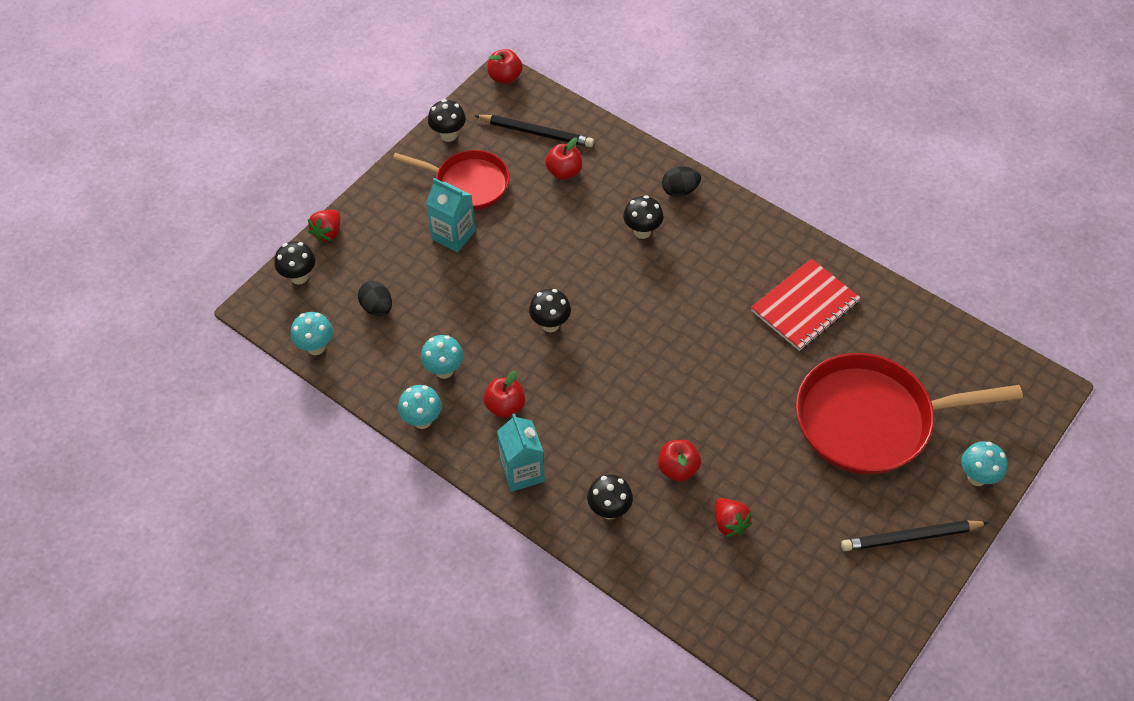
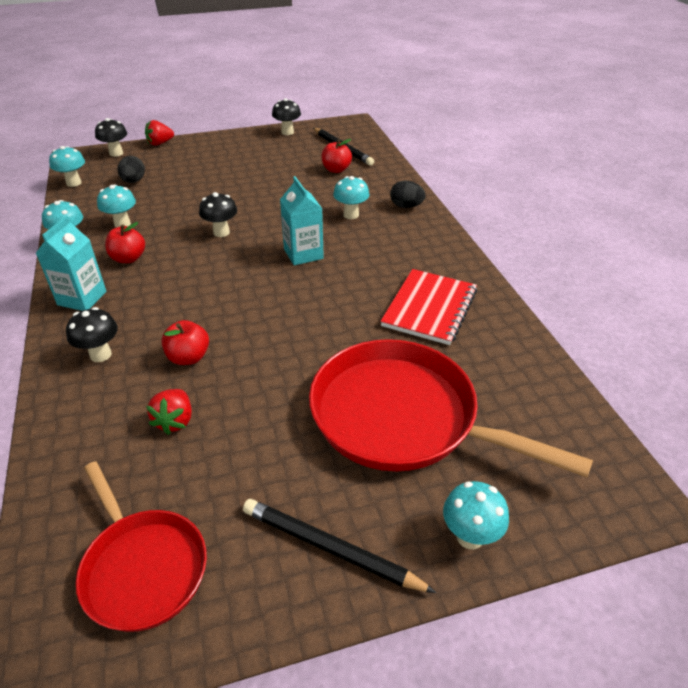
camera: 35 degrees right, 15 degrees down
red pan [393,150,510,210] -> red pan moved to [76,461,207,632]
turquoise carton [426,178,475,252] -> turquoise carton moved to [280,176,324,266]
red apple [487,49,523,84] -> none
black mushroom [623,195,663,239] -> turquoise mushroom [333,176,369,219]
red notebook [751,259,861,351] -> red notebook turned 60 degrees counterclockwise [380,269,477,345]

